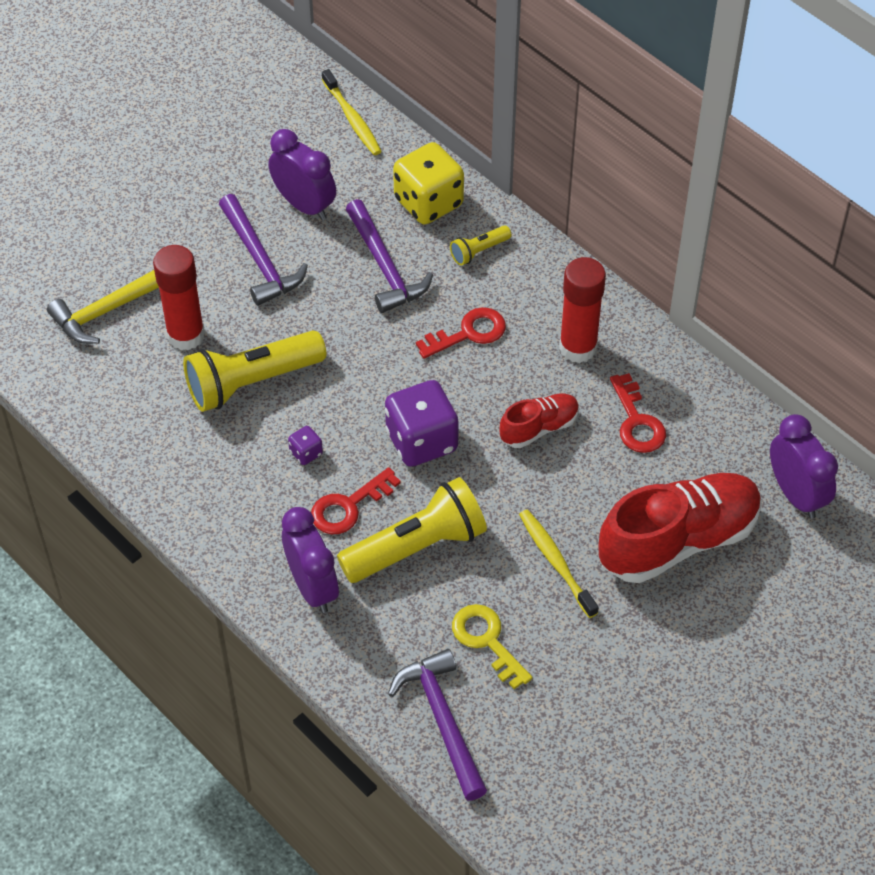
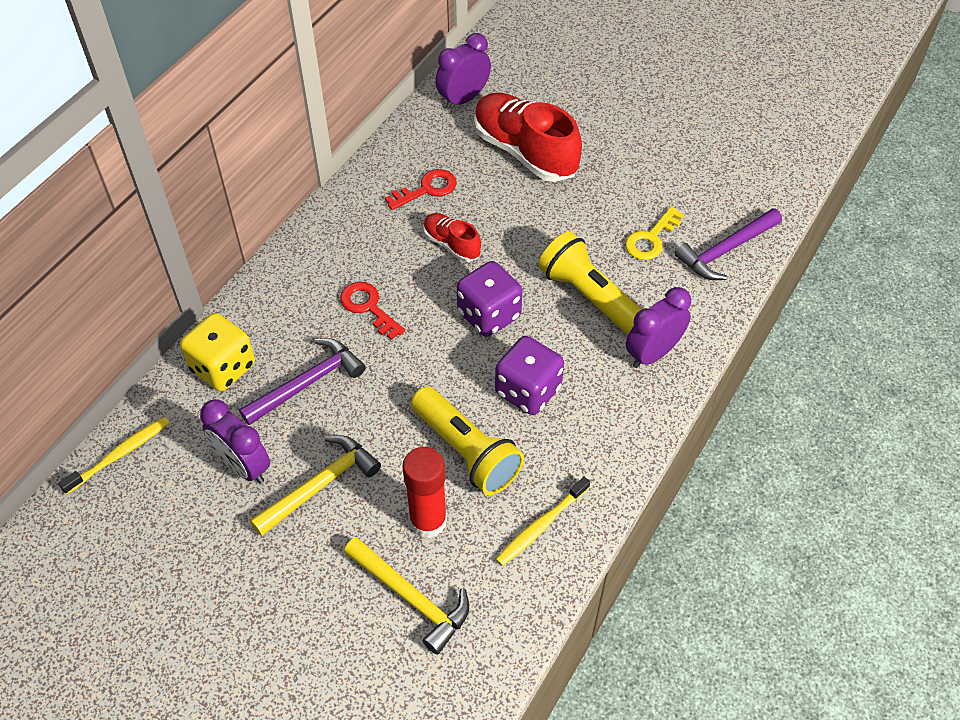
camera: 105 degrees left, 0 degrees up
purple hammer [219,194,308,306] -> yellow hammer [250,435,381,536]
purple clock [269,129,336,220] -> purple clock turned 75 degrees counterclockwise [200,399,270,484]
purple dice [288,426,323,465] -> purple dice [495,336,564,415], size x2.26
red key [311,467,401,534] -> none
yellow flashlight [450,225,511,265] -> none
yellow toothbrush [519,509,599,618] -> yellow toothbrush moved to [495,477,590,566]
red glue stick [559,257,606,363] -> none

